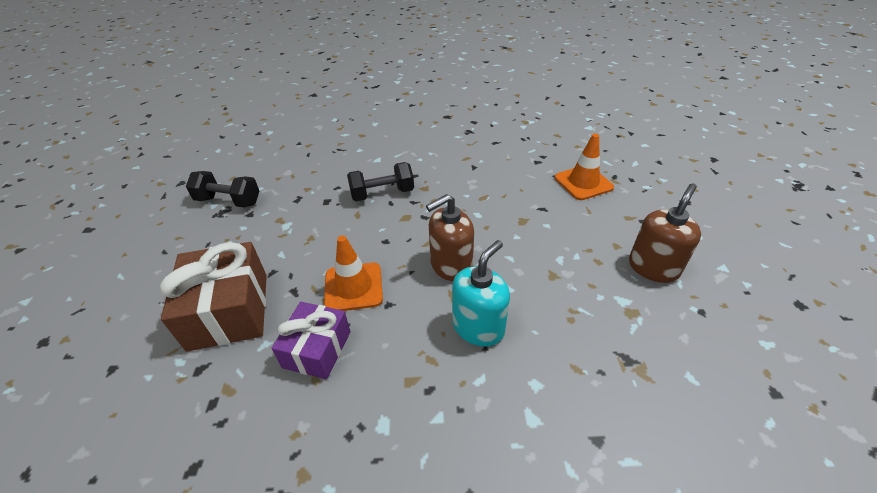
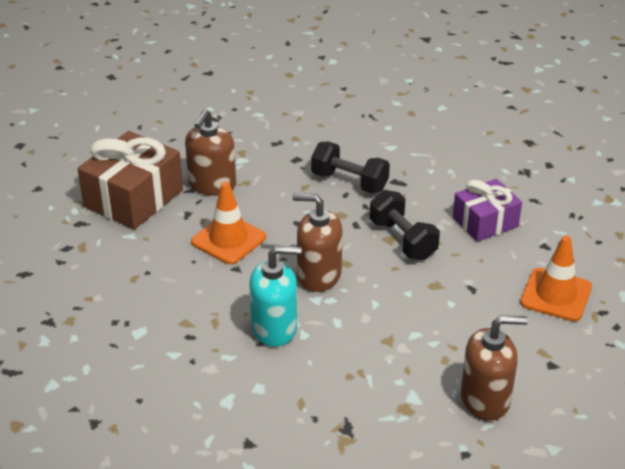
camera: 45 degrees right, 5 degrees down
black dumbbell [186,171,259,207] -> black dumbbell moved to [370,190,440,260]
purple gift [272,302,350,379] -> purple gift moved to [453,179,522,242]
none -> brown soap dispenser [185,109,236,196]

